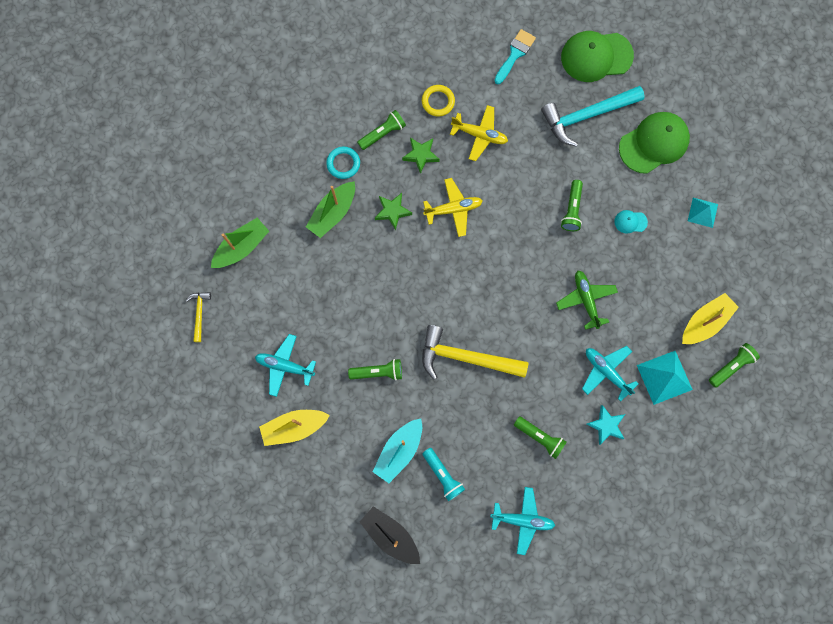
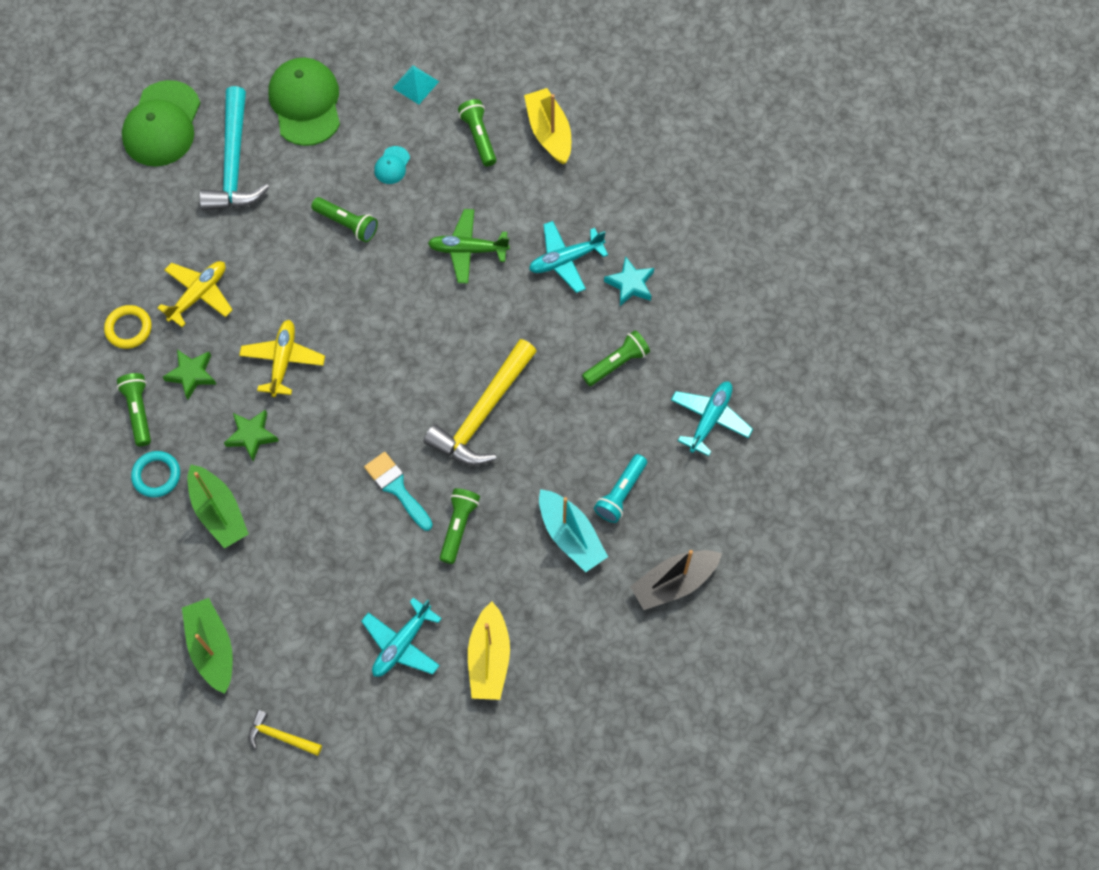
camera: 70 degrees left, 10 degrees down
turquoise flashlight [422,448,465,501] -> turquoise flashlight turned 135 degrees clockwise [594,454,647,523]
turquoise brush [494,29,536,85] -> turquoise brush moved to [364,452,433,531]
turquoise pyramid [637,351,693,405] -> none
green flashlight [709,343,760,388] -> green flashlight moved to [458,99,497,166]

